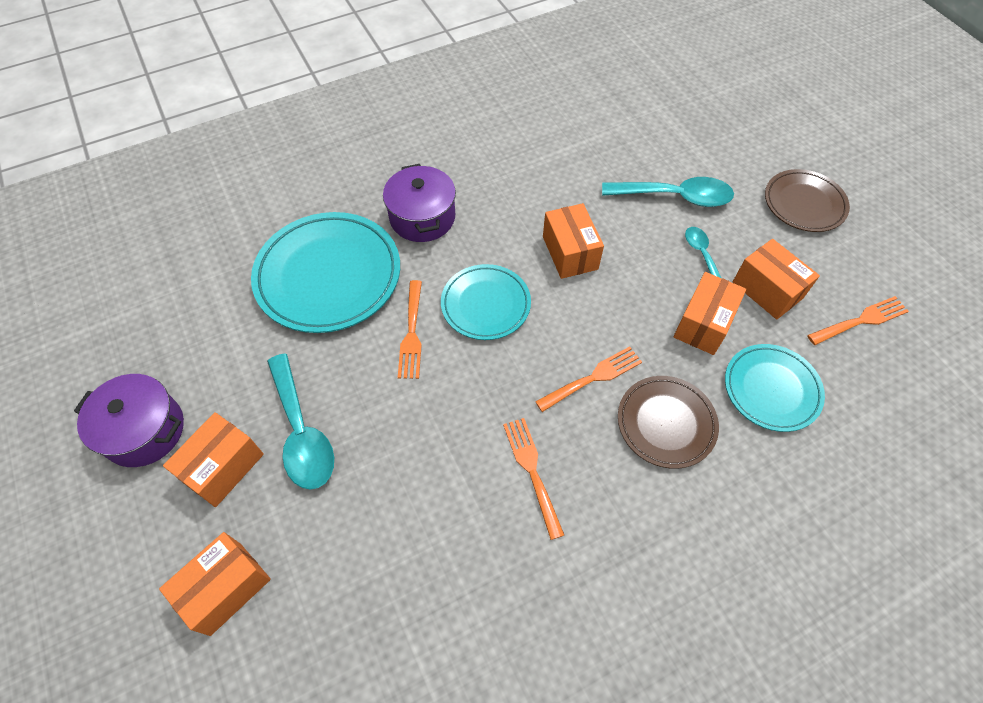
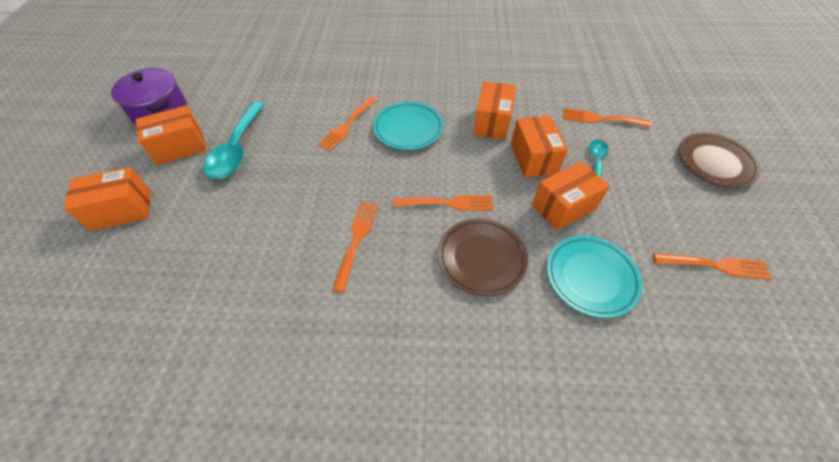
camera: 30 degrees right, 5 degrees down
turquoise plate [251,212,400,333] -> none
purple pot [383,164,456,242] -> none
turquoise spoon [602,177,734,207] -> orange fork [563,108,651,127]
orange box [732,239,820,320] -> orange box moved to [511,116,568,178]

